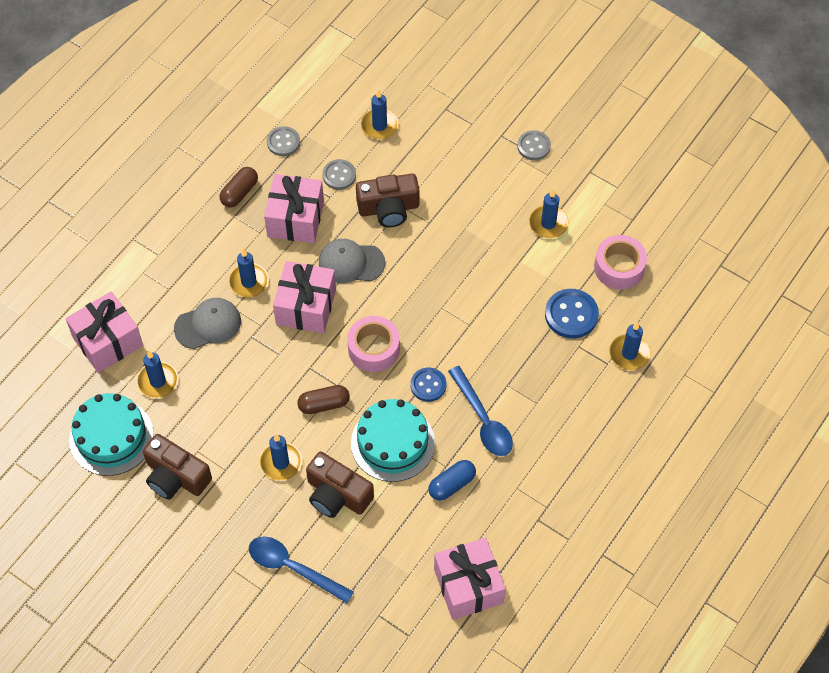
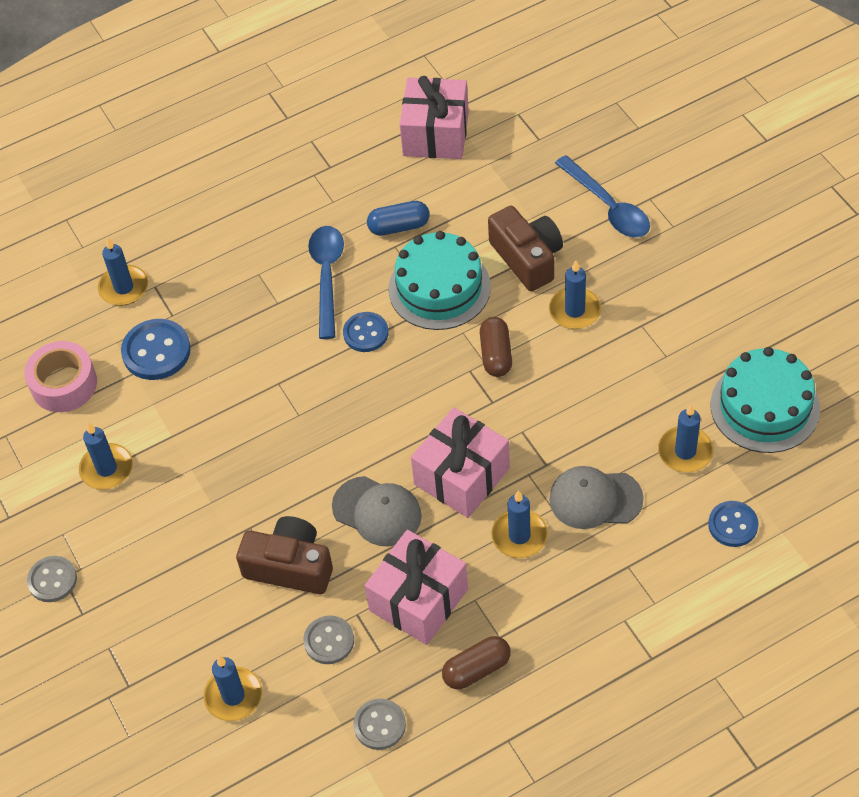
camera: 150 degrees left, 5 degrees down
pink gift [66,291,143,373] -> blue button [708,501,759,547]
brown camera [143,434,212,500] -> none
brown capsule [297,385,350,414] -> brown capsule turned 75 degrees clockwise [480,317,512,377]
pink tape [347,316,400,372] -> none

